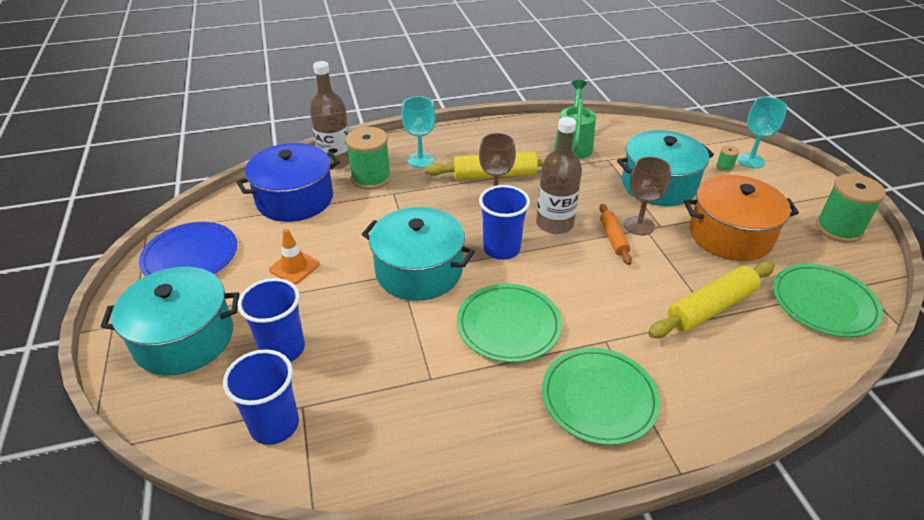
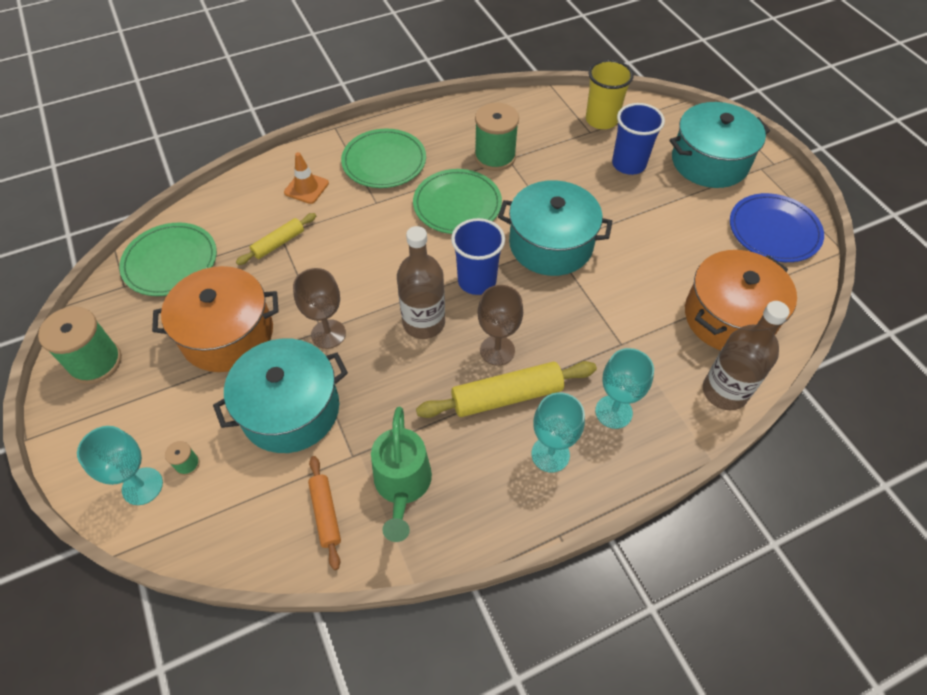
camera: 170 degrees right, 15 degrees up
blue cup [223,349,299,445] -> yellow cup [586,60,634,129]
blue pot [236,143,340,222] -> orange pot [685,250,797,350]
orange traffic cone [269,229,320,284] -> orange traffic cone moved to [284,152,329,204]
green spool [346,127,391,190] -> green spool moved to [474,103,519,171]
orange rolling pin [599,203,632,265] -> orange rolling pin moved to [308,456,341,570]
yellow rolling pin [648,261,775,338] -> yellow rolling pin [236,213,316,265], size x0.59
none -> turquoise goblet [531,392,585,473]

